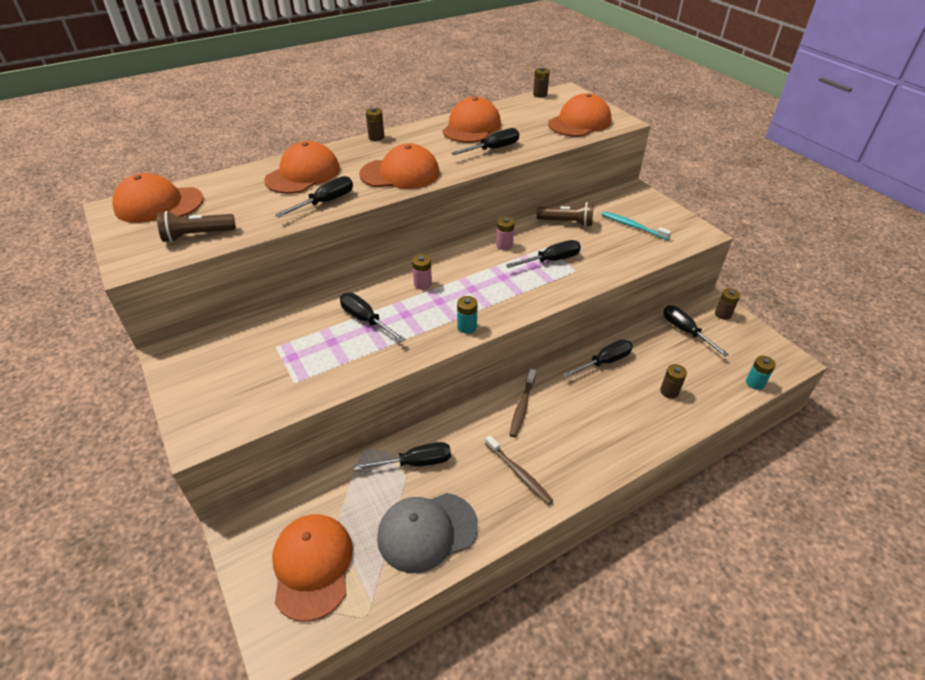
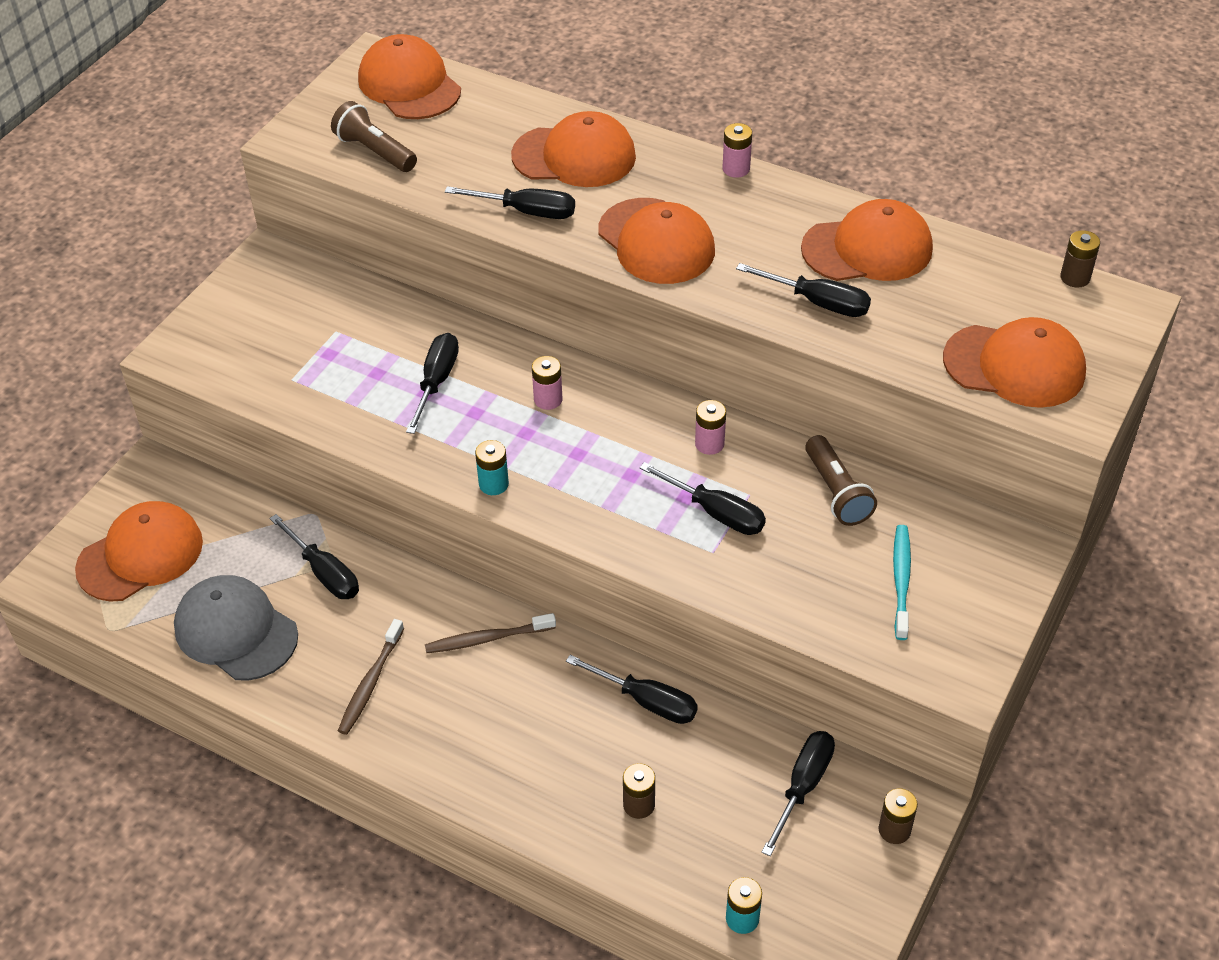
camera: 60 degrees right, 5 degrees up
brown battery [366,108,385,141] -> pink battery [722,123,752,178]

